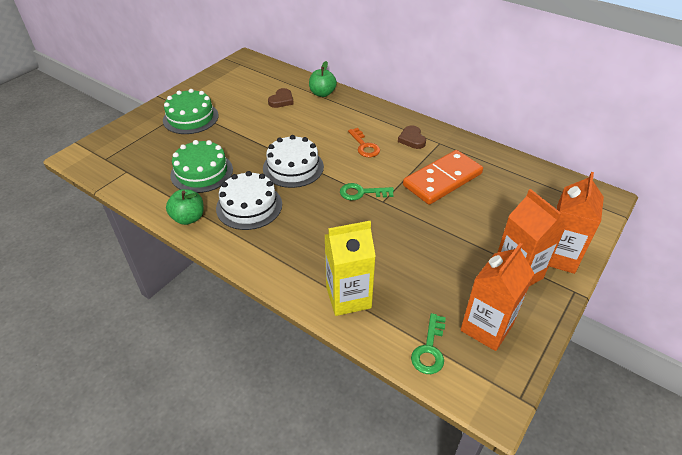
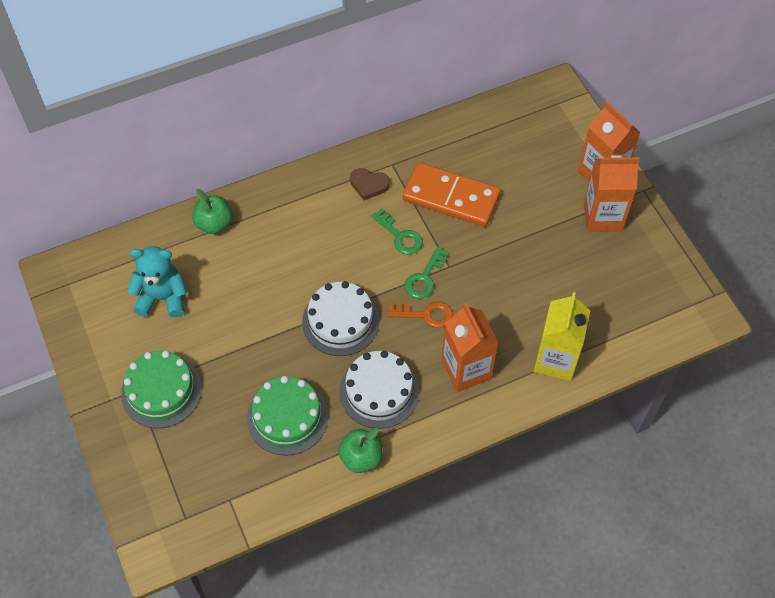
camera: 60 degrees left, 15 degrees up
brown heart [268,88,294,108] -> none
orange key [348,128,380,157] -> orange key moved to [387,302,453,328]
orange domino [403,150,483,205] -> orange domino turned 60 degrees counterclockwise [403,162,501,227]
green key [411,313,446,374] -> green key moved to [371,208,423,255]
orange carton [460,243,535,351] -> orange carton moved to [442,303,498,392]
none -> turquoise teddy bear [127,246,187,318]

